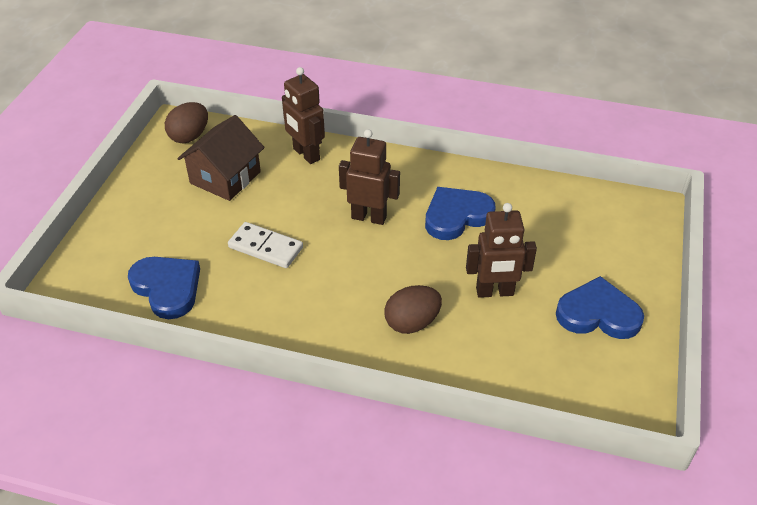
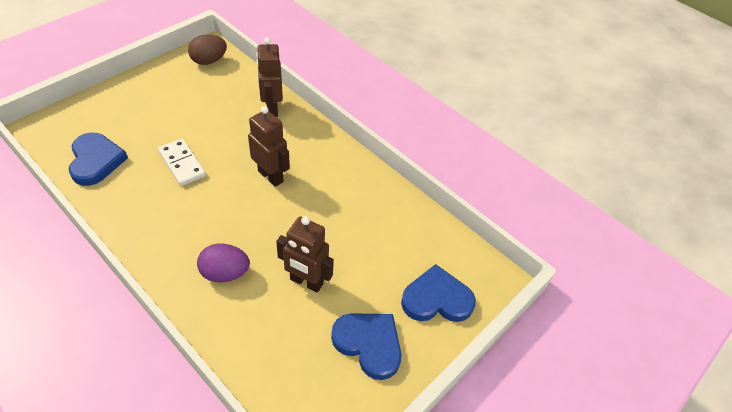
camera: 25 degrees right, 5 degrees up
brown house [177,115,265,201] -> none
brown egg [384,285,442,334] -> purple egg [197,244,250,282]
blue heart [425,187,496,240] -> blue heart moved to [401,264,476,322]

